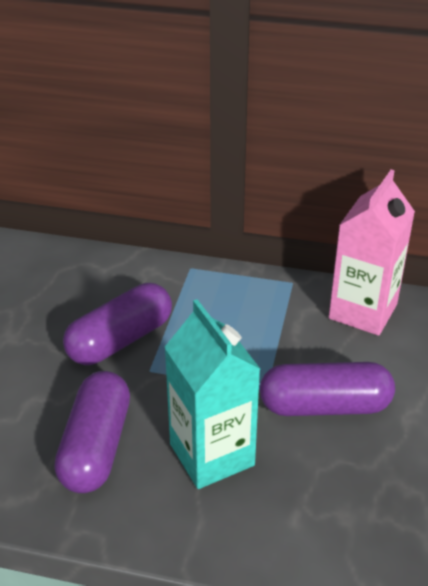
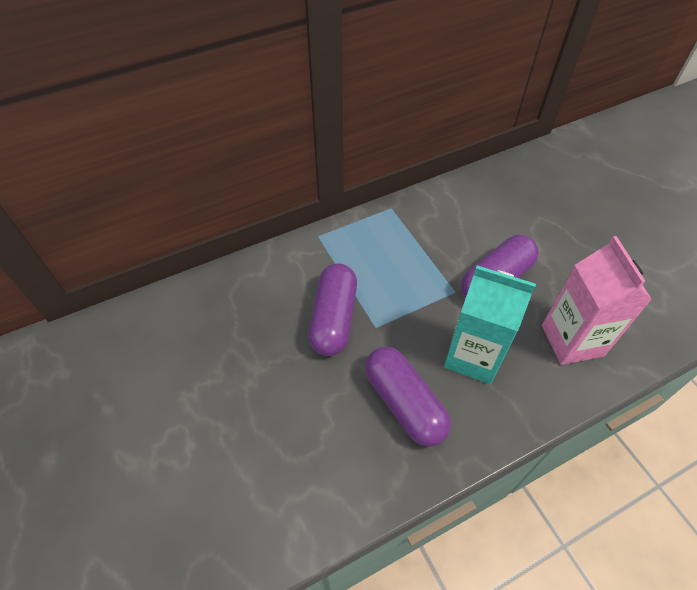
camera: 40 degrees left, 15 degrees up
pink carton [329,170,415,336] -> pink carton moved to [542,236,652,365]

